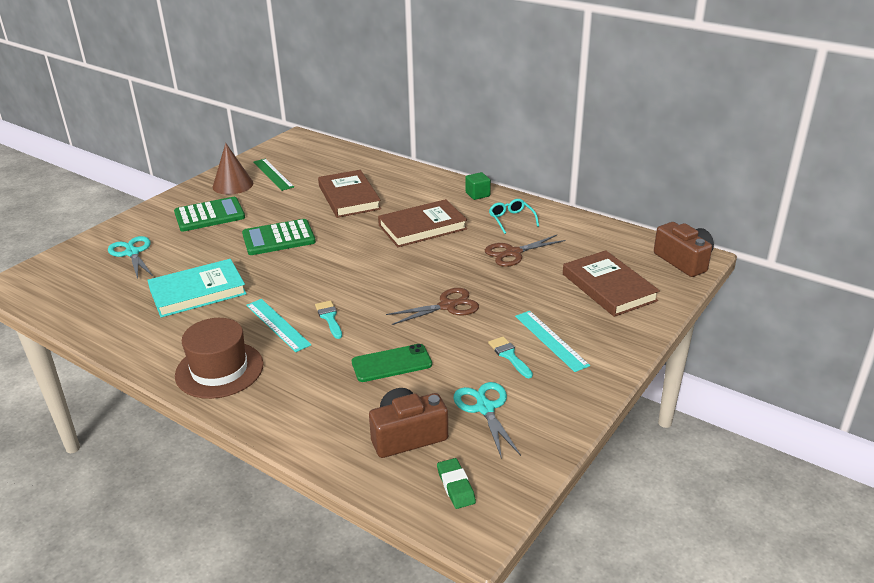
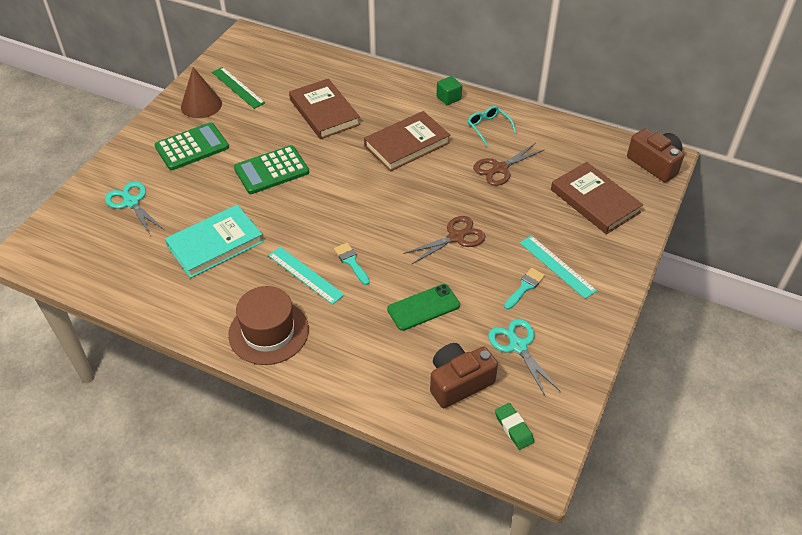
camera: 10 degrees left, 15 degrees up
turquoise brush [488,337,533,378] -> turquoise brush turned 75 degrees clockwise [504,268,545,310]

